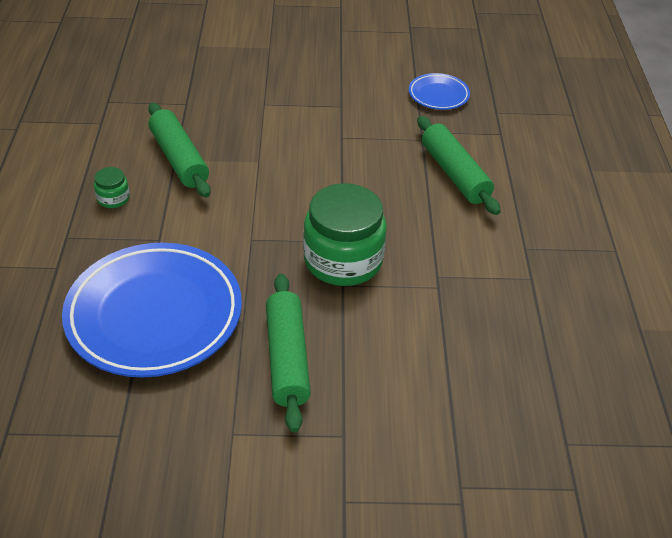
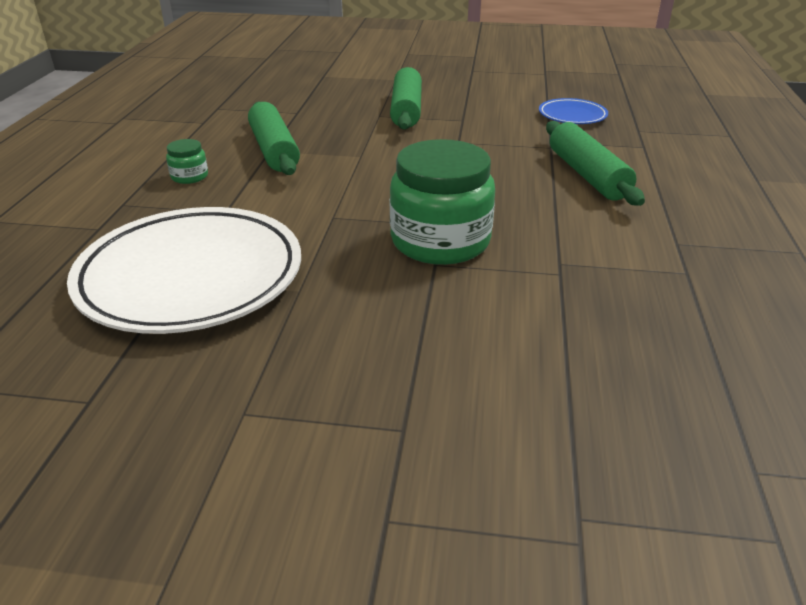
camera: 10 degrees right, 10 degrees down
blue plate [62,243,242,377] -> white plate [67,207,301,334]
green rolling pin [266,274,311,432] -> green rolling pin moved to [390,67,422,130]

